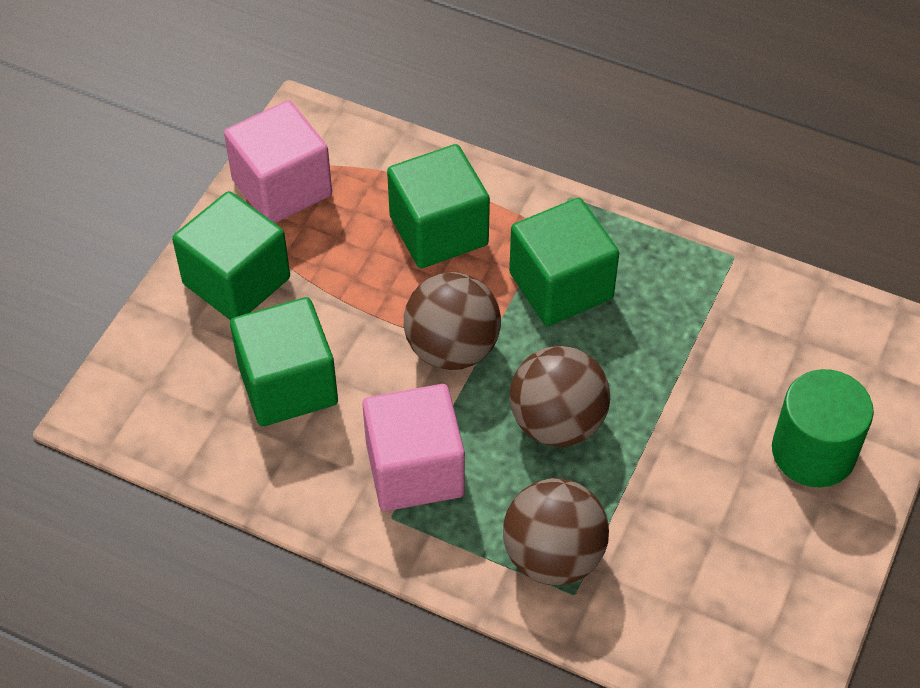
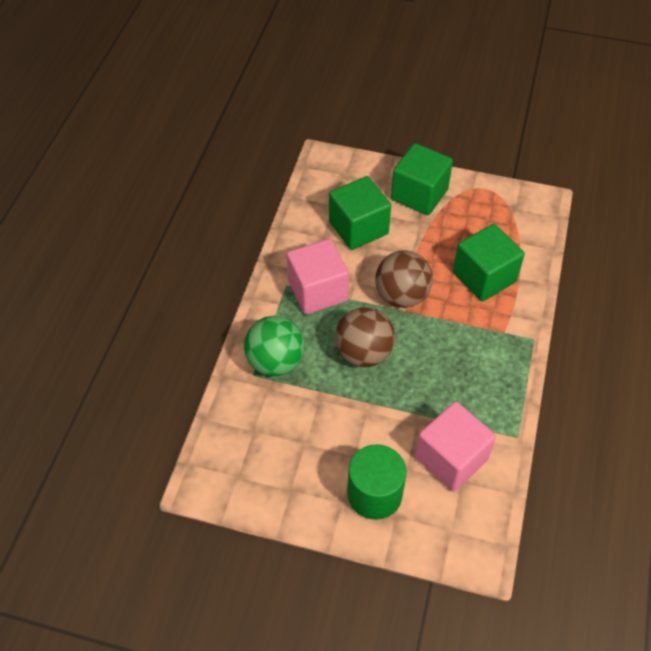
camera: 80 degrees right, 0 degrees up
pink cube [224,100,332,223] -> pink cube moved to [415,402,496,492]
brown ball [503,478,609,585] -> green ball [244,316,305,376]
green cube [509,198,619,326] -> none

